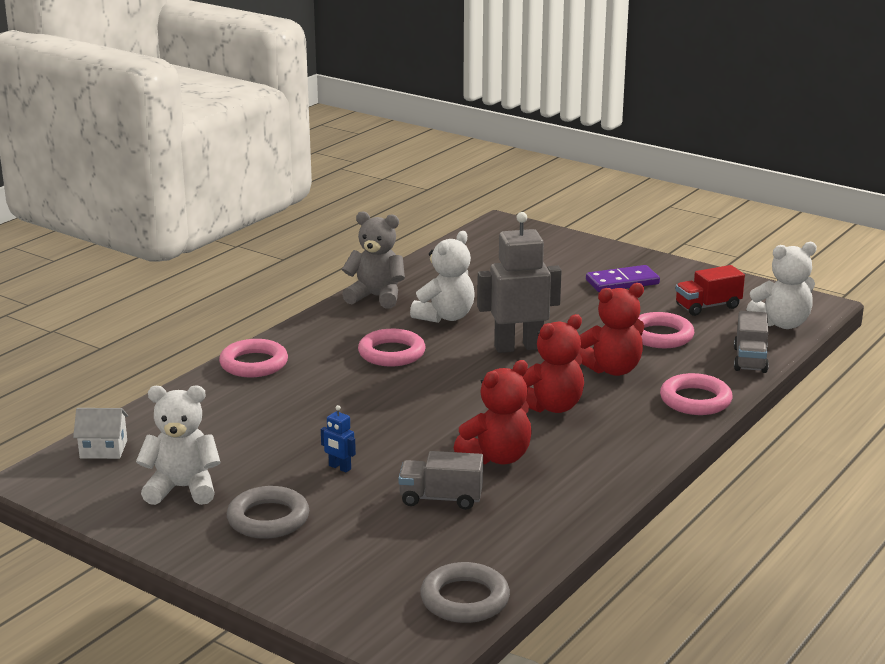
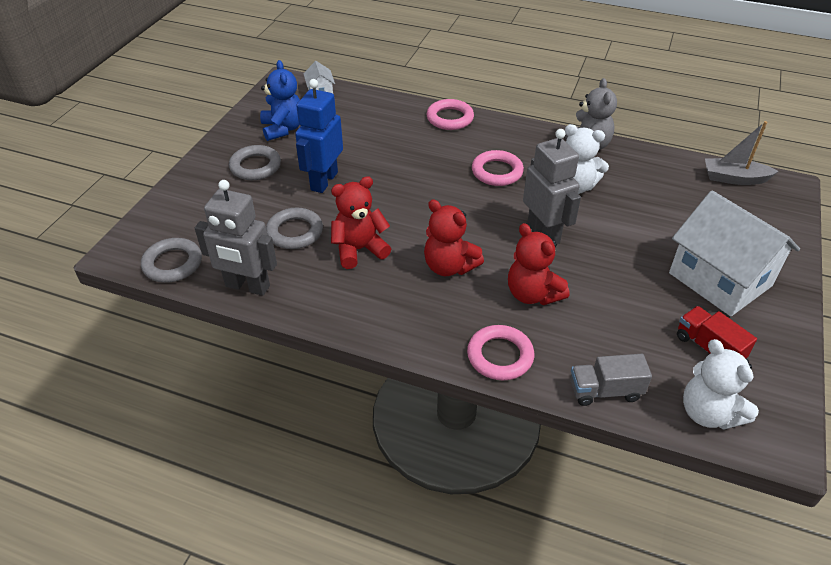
camera: 75 degrees right, 20 degrees up
white teddy bear [136,385,221,505] -> blue teddy bear [260,60,300,141]
blue robot [321,405,356,473] -> blue robot [295,79,343,193], size x2.38
grey truck [398,451,483,510] -> grey ring [266,208,323,249]
red teddy bear [454,360,532,464] -> red teddy bear turned 120 degrees clockwise [331,176,391,269]
purple domino [586,265,660,292] -> white house [669,190,800,316]
pink ring [638,312,695,348] -> none
none -> grey robot [195,180,277,296]
none -> grey boat [705,121,779,185]

